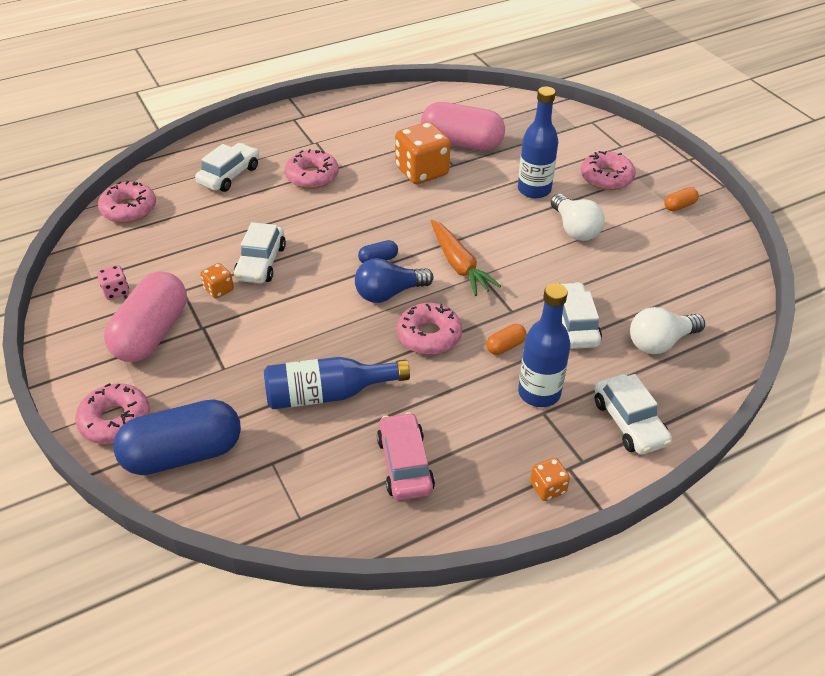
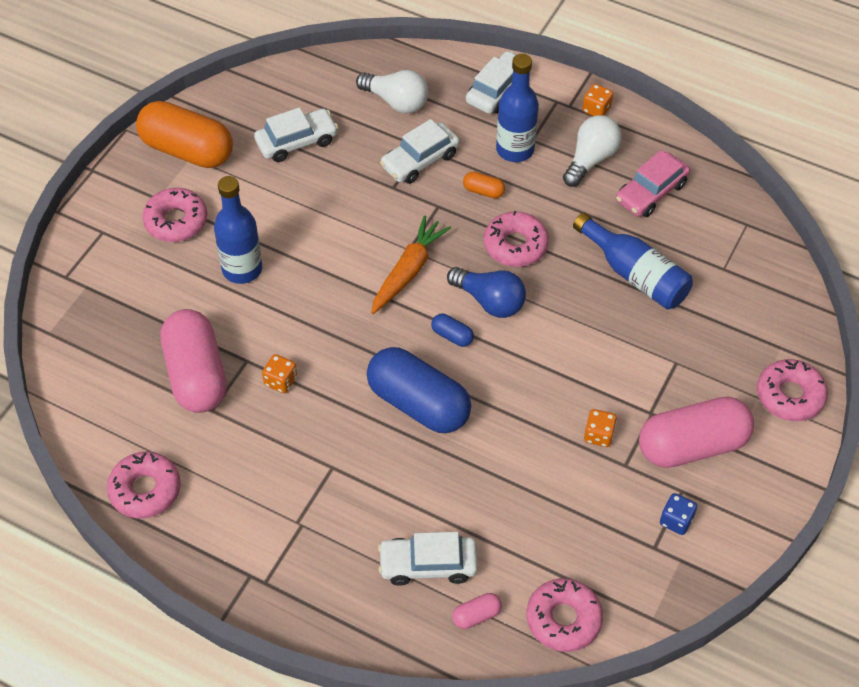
camera: 125 degrees left, 10 degrees up
pink dice [97,265,129,300] -> blue dice [660,493,697,535]
blue capsule [113,399,241,475] -> blue capsule moved to [367,347,471,433]
white car [234,222,286,284] -> white car moved to [254,107,338,162]
pink donut [285,149,339,189] -> pink donut moved to [107,452,181,518]
orange dice [395,122,450,184] -> orange dice [262,354,297,393], size x0.48
white light bulb [551,194,605,241] -> white light bulb moved to [563,115,622,187]
orange capsule [664,187,699,211] -> orange capsule [136,101,233,168], size x2.41
none -> pink capsule [452,593,502,629]

